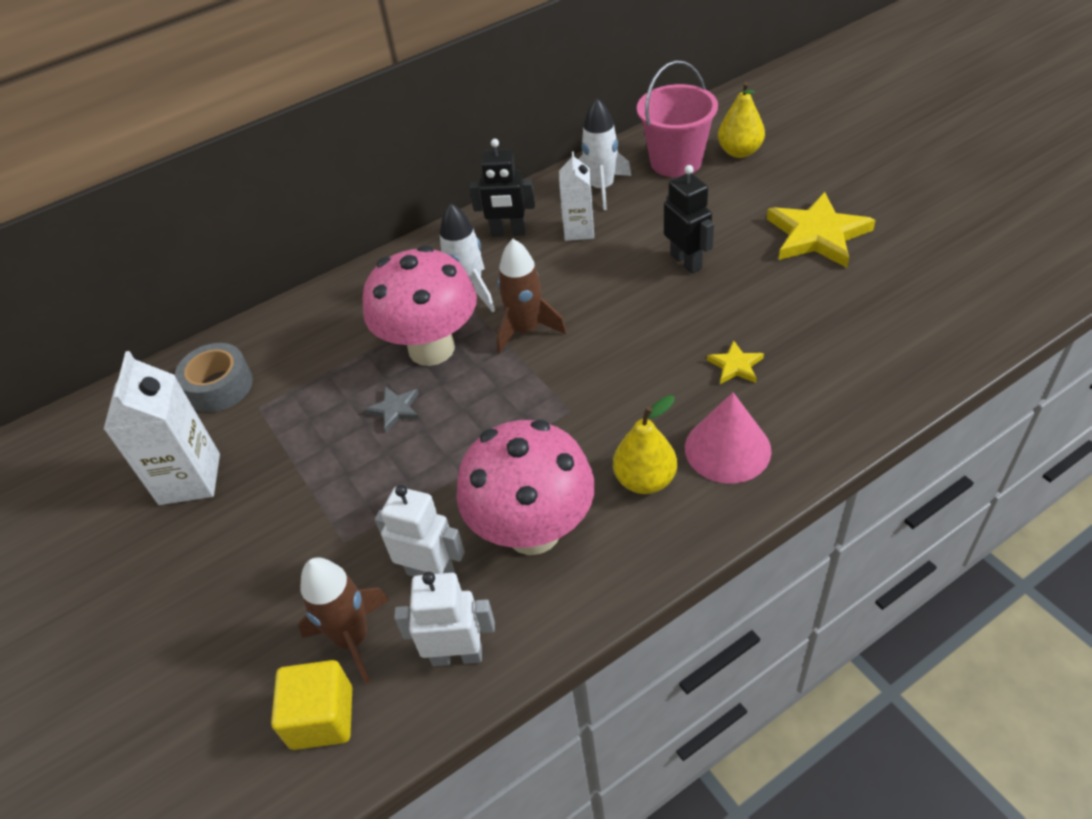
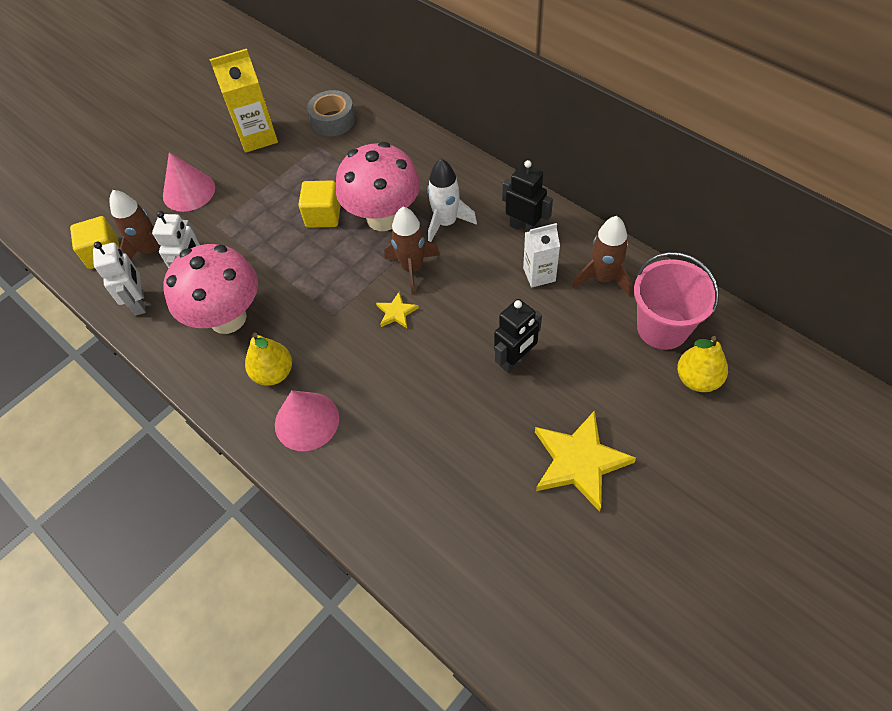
camera: 75 degrees right, 10 degrees up
white carton [103,351,220,505] -> yellow carton [209,49,278,153]
grey star [365,386,419,432] -> yellow cube [298,180,341,228]
black robot [469,139,535,237] -> black robot turned 135 degrees clockwise [502,160,553,232]
white rocket [578,98,631,210] -> brown rocket [573,216,632,297]
yellow star [707,340,764,384] -> yellow star moved to [376,292,419,328]
none -> pink cone [163,152,215,212]

